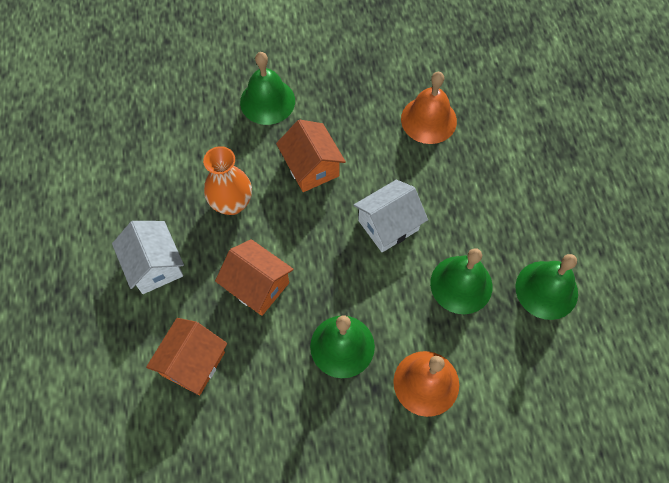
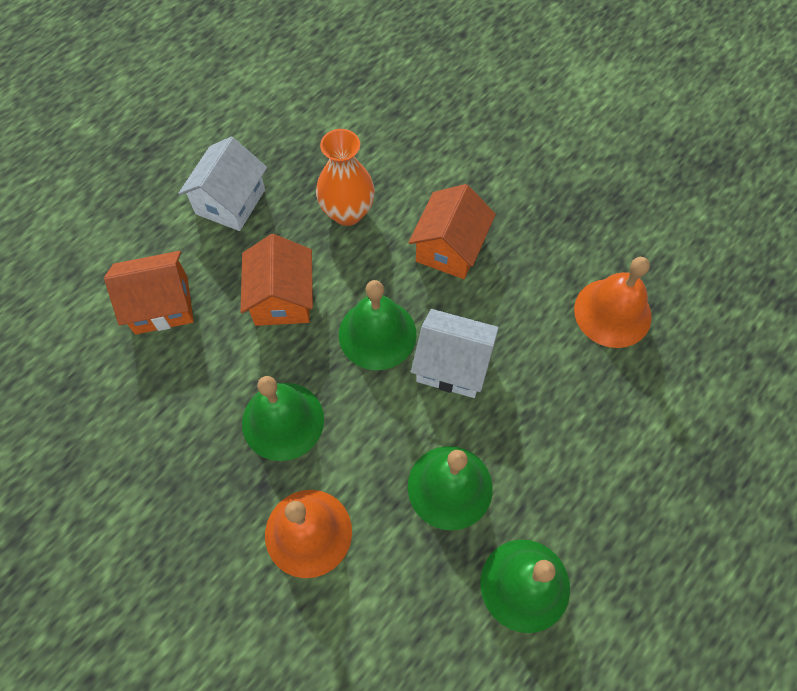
camera: 50 degrees right, 0 degrees up
green bell [240,52,295,125] -> green bell moved to [339,280,416,370]

